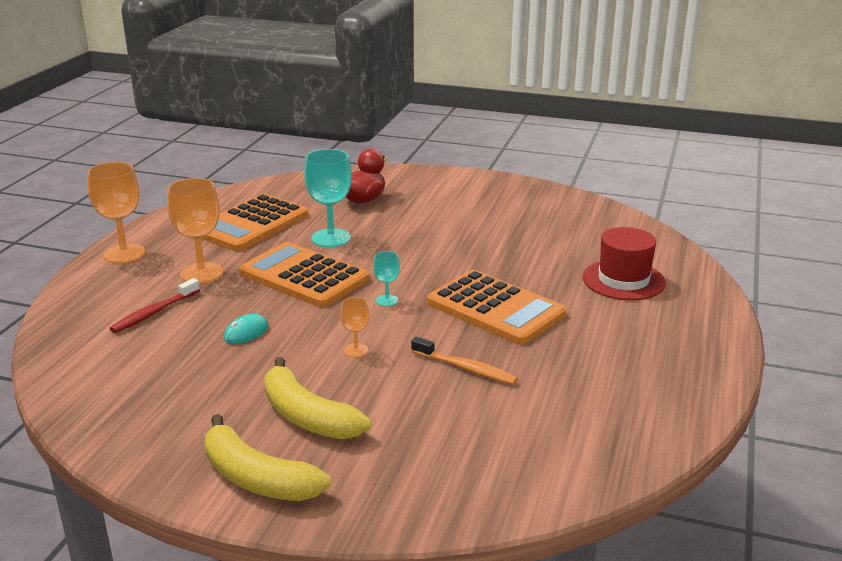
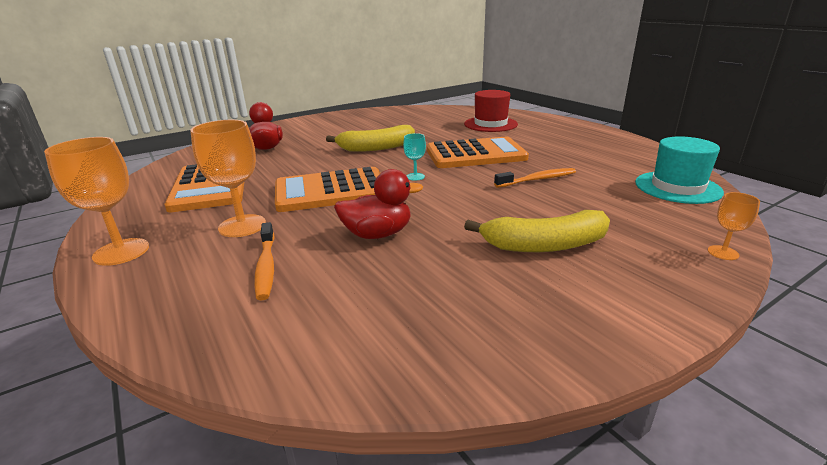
camera: 50 degrees left, 0 degrees up
red toothbrush [110,278,200,333] -> orange toothbrush [254,222,275,301]
yellow banana [205,414,331,501] -> yellow banana moved to [326,125,415,152]
turquoise mouse [224,314,269,344] -> red duck [334,169,423,239]
turquoise goblet [304,149,352,247] -> none
orange goblet [340,297,369,357] -> orange goblet moved to [708,192,760,260]
none -> turquoise hat [635,136,724,204]

